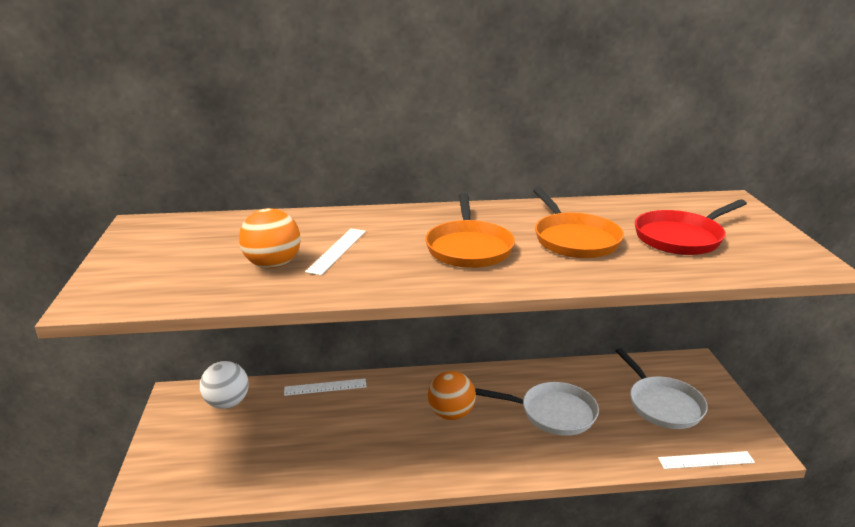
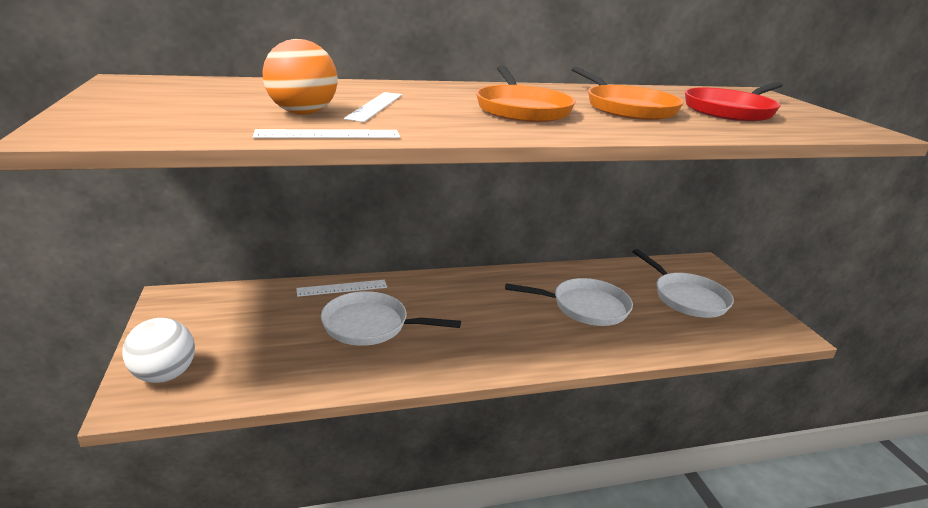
camera: 10 degrees left, 0 degrees up
white ball [200,361,249,409] -> white ball moved to [123,318,195,383]
orange ball [428,371,476,420] -> none
white ruler [658,451,755,469] -> white ruler moved to [253,129,400,138]
none -> white pan [321,291,461,346]

